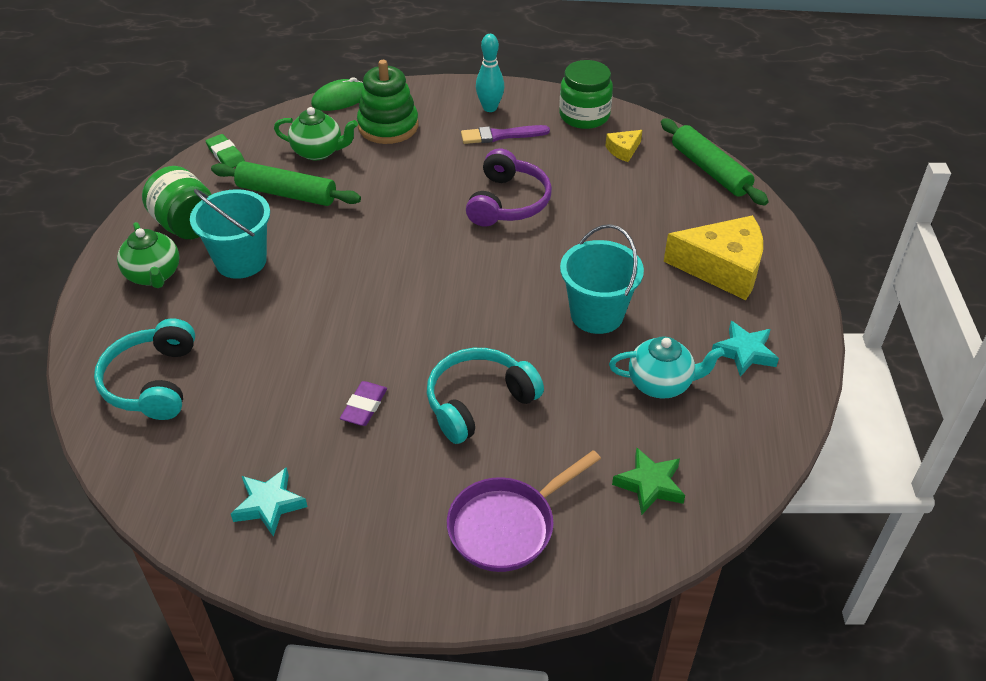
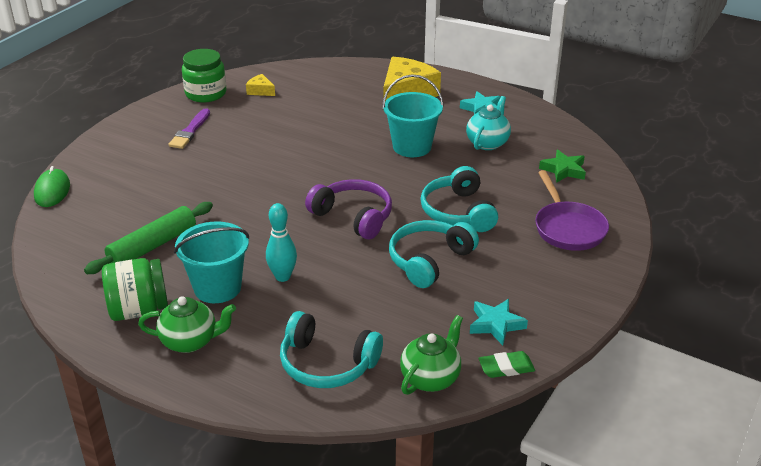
camera: 65 degrees left, 10 degrees down
green eraser [206,134,245,168] -> green eraser moved to [478,351,535,378]
green teapot [274,107,358,160] -> green teapot moved to [400,315,463,395]
purple eraser [340,381,387,426] -> turquoise headphones [389,220,479,288]
green stacking toy [357,60,418,144] -> none
purple headphones [466,148,552,227] -> purple headphones moved to [305,179,392,239]
turquoise bowling pin [476,34,504,112] -> turquoise bowling pin moved to [266,203,297,282]
yellow cheese [605,130,642,162] -> yellow cheese turned 135 degrees clockwise [246,74,275,96]
green rolling pin [661,118,769,205] -> none

